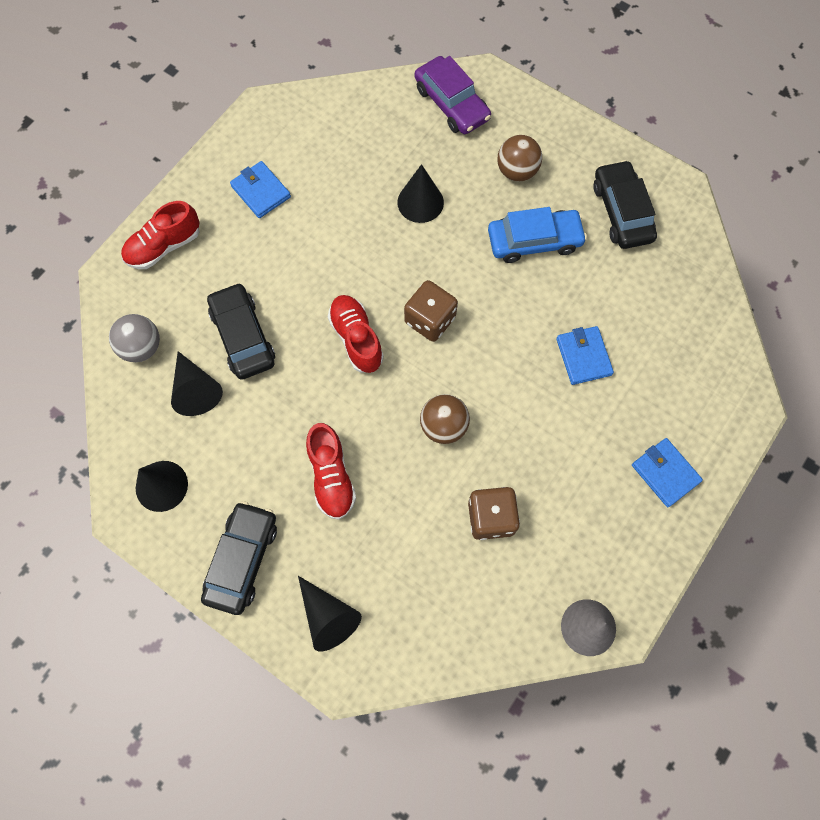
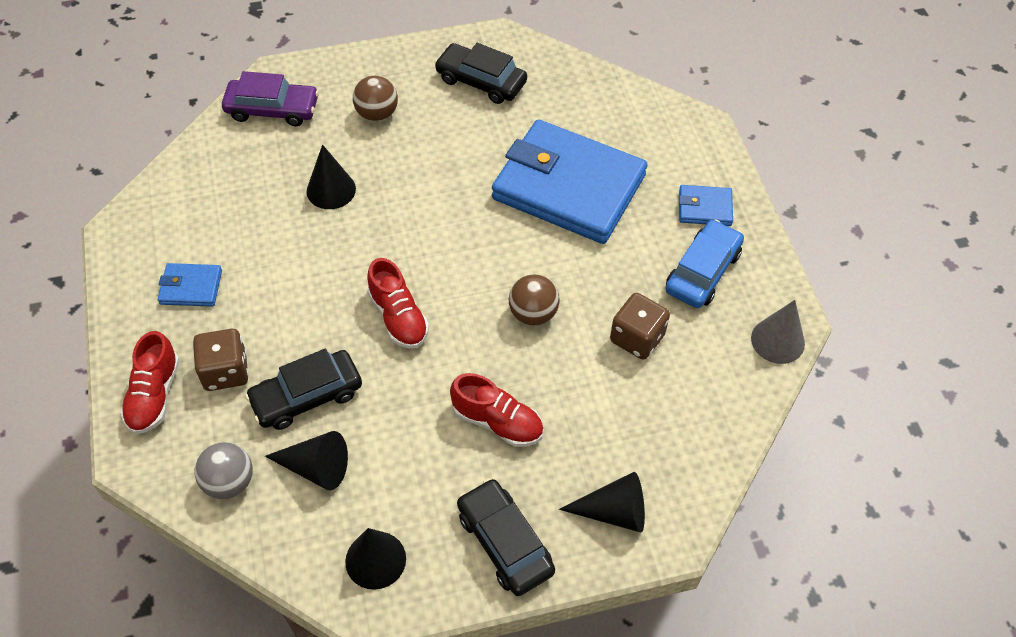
camera: 50 degrees left, 15 degrees down
black car [207,283,275,380] -> black car turned 45 degrees counterclockwise [245,349,362,430]
red shoe [328,295,384,373] -> red shoe turned 135 degrees counterclockwise [367,258,429,349]
brown dice [404,280,458,342] -> brown dice moved to [193,329,249,391]
blue car [488,207,587,263] -> blue car moved to [665,219,744,308]
blue wallet [556,326,614,385] -> blue wallet [492,119,647,244], size x2.42

